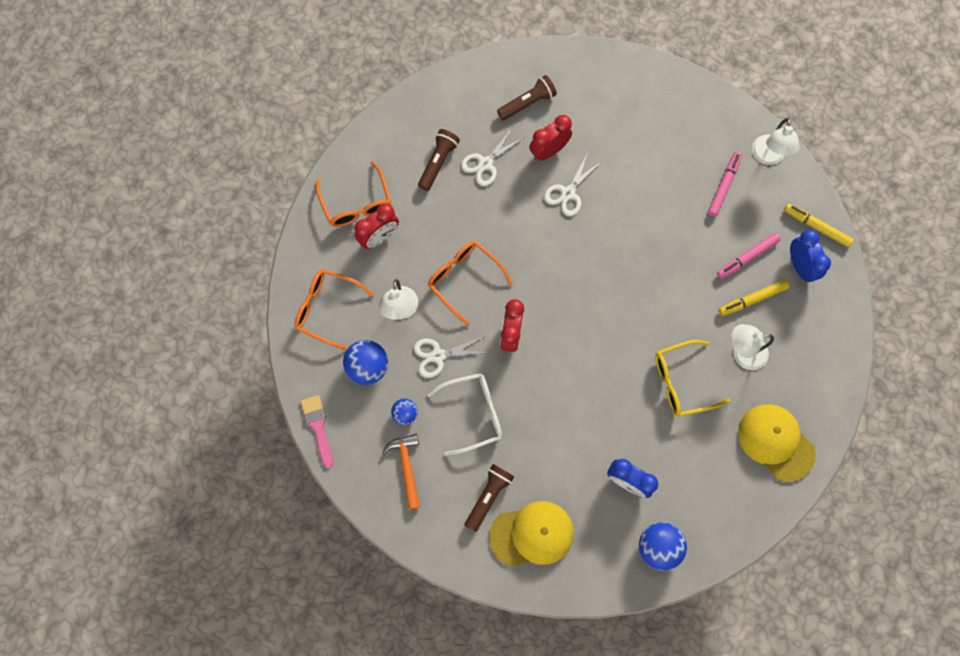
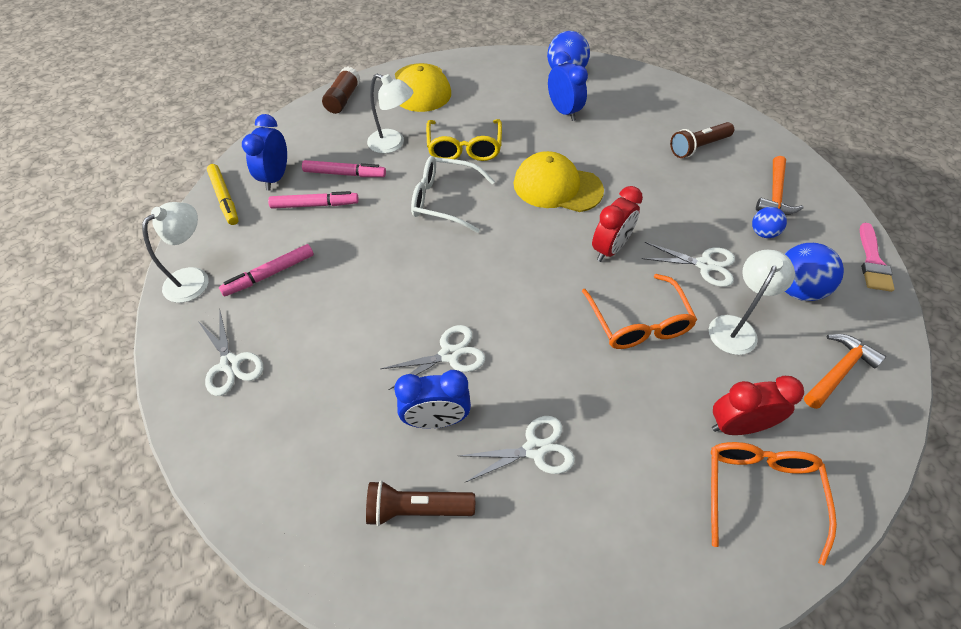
camera: 150 degrees left, 20 degrees down
orange glasses [294,269,375,350] -> orange hammer [804,334,886,409]
brown flashlight [418,129,460,191] -> none
white glasses [427,373,502,456] -> white glasses moved to [411,156,495,233]
yellow cap [489,501,574,567] -> yellow cap moved to [514,151,604,212]
red clock [529,115,572,161] -> blue clock [394,370,471,428]
yellow glasses [655,340,730,416] -> yellow glasses turned 75 degrees clockwise [426,119,502,161]
yellow marker [719,280,789,316] -> pink marker [302,160,386,177]
none -> white scissors [197,311,264,396]
none -> brown glue stick [322,67,361,114]

